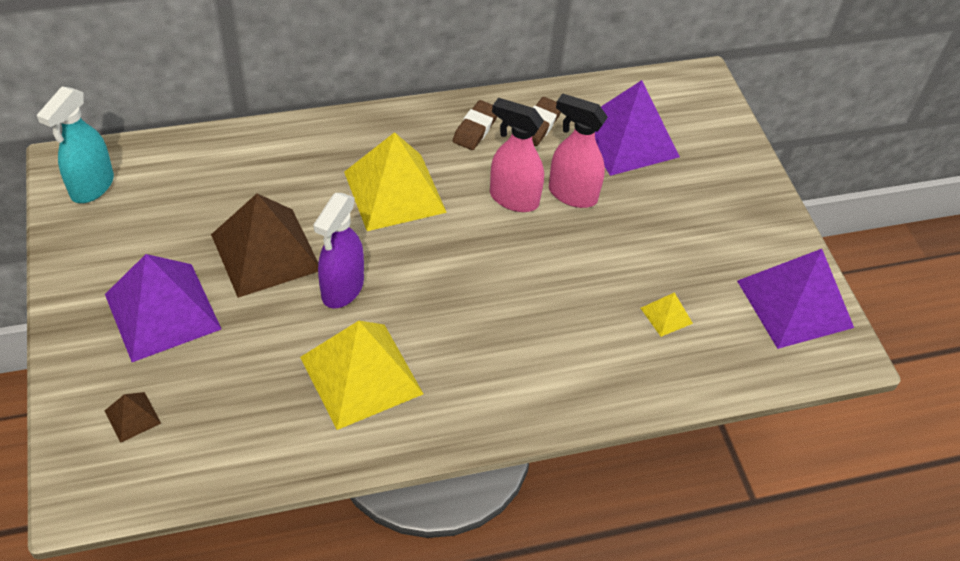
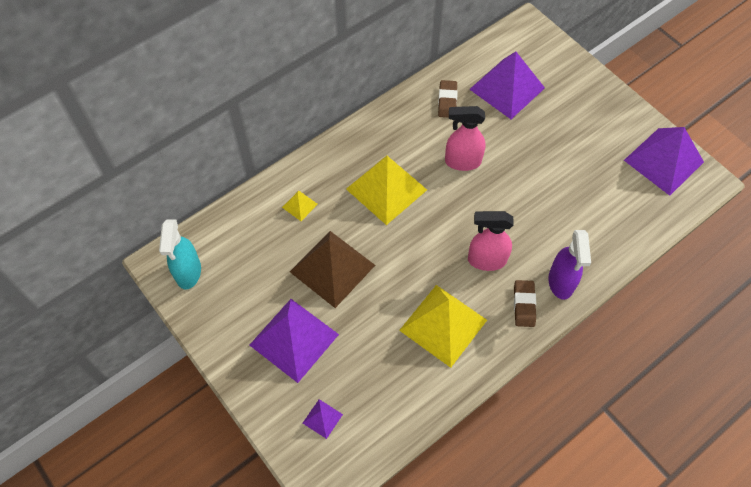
camera: 20 degrees left, 10 degrees up
brown pyramid [105,392,161,443] -> purple pyramid [303,399,343,439]
purple spray bottle [313,193,364,308] -> purple spray bottle moved to [548,230,591,300]
brown eraser [453,100,497,150] -> brown eraser moved to [514,280,536,327]
pink spray bottle [549,93,608,208] -> pink spray bottle moved to [468,211,514,271]
yellow pyramid [641,292,693,337] -> yellow pyramid moved to [282,191,318,221]

